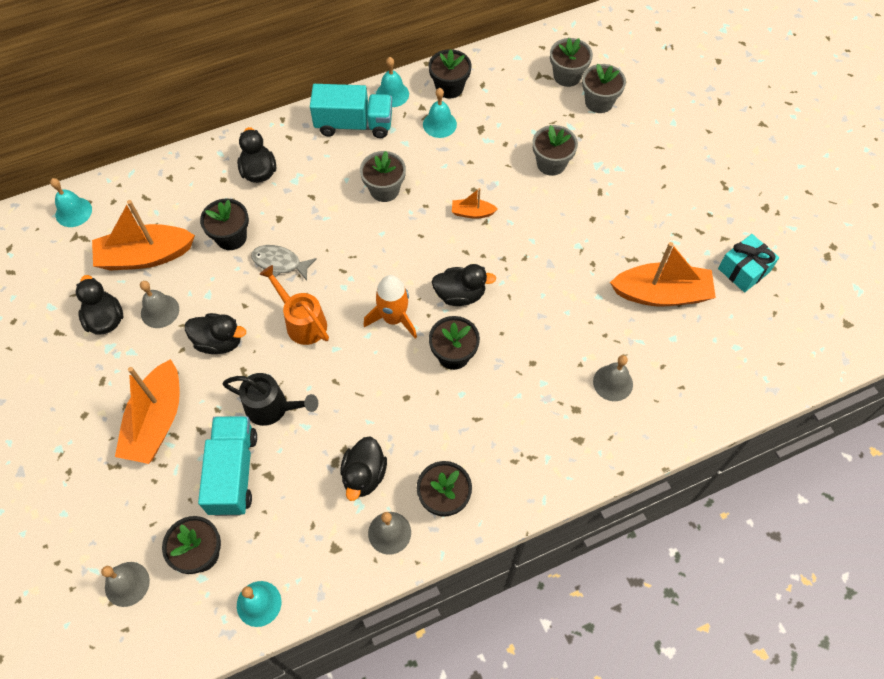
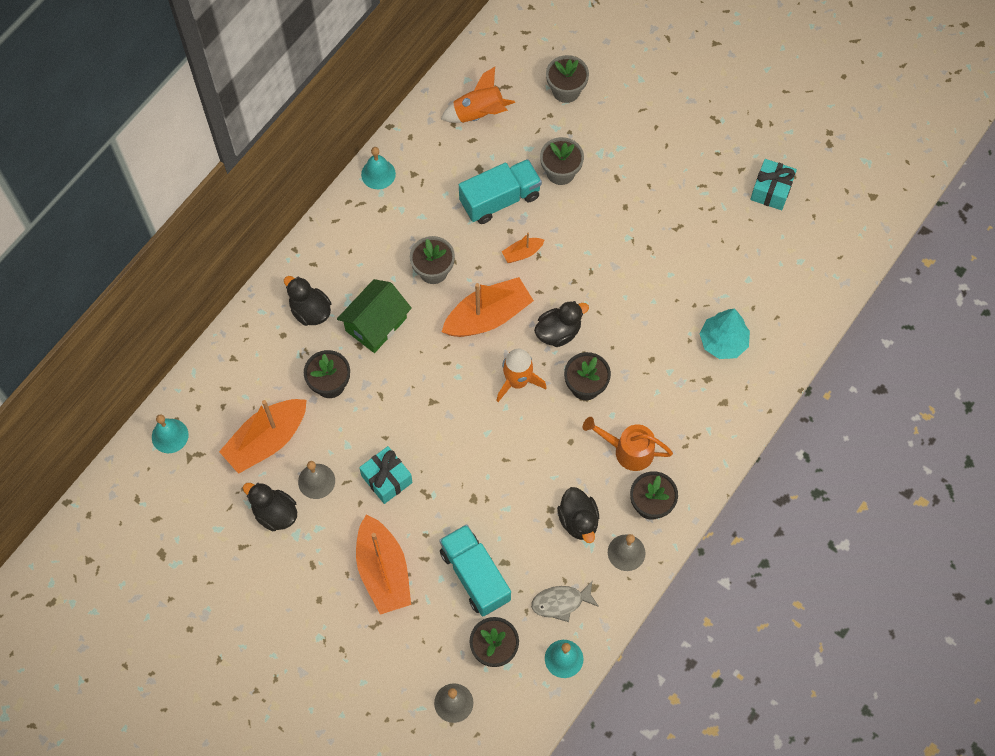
camera: 30 degrees left, 5 degrees up
black duck [185,313,246,354] -> turquoise gift [359,446,413,504]
black watering can [222,373,318,426] -> none
grey fish [251,245,317,281] -> grey fish moved to [531,581,599,622]
orange watering can [259,265,329,345] -> orange watering can moved to [583,417,673,471]
turquoise truck [310,84,392,138] -> turquoise truck moved to [459,159,542,224]
turquoise bell [423,88,457,138] -> none
black flower pot [429,49,472,99] -> none
grey flower pot [550,38,593,87] -> none
grey bell [593,355,633,401] -> turquoise tree [700,309,750,359]
orange boat [610,242,716,307] -> orange boat moved to [442,277,534,337]
none -> green house [337,279,412,353]
none -> orange rocket [441,67,515,123]

